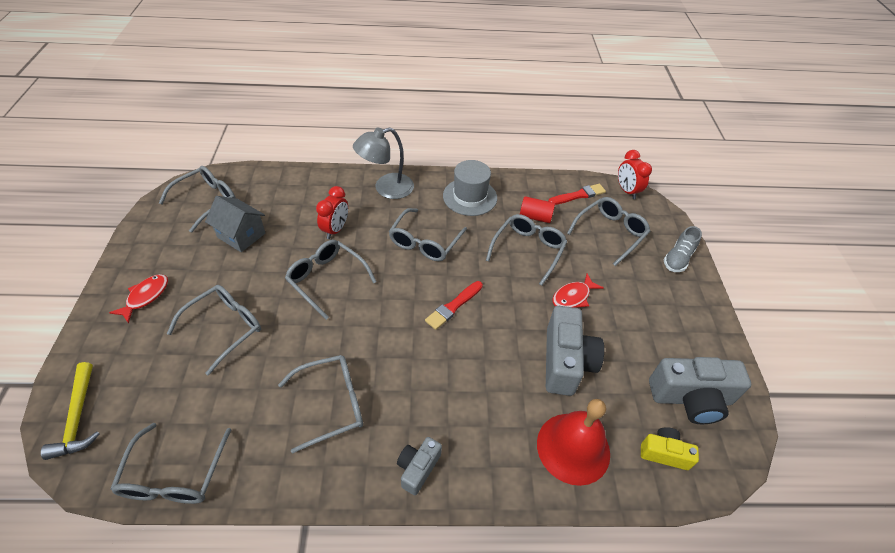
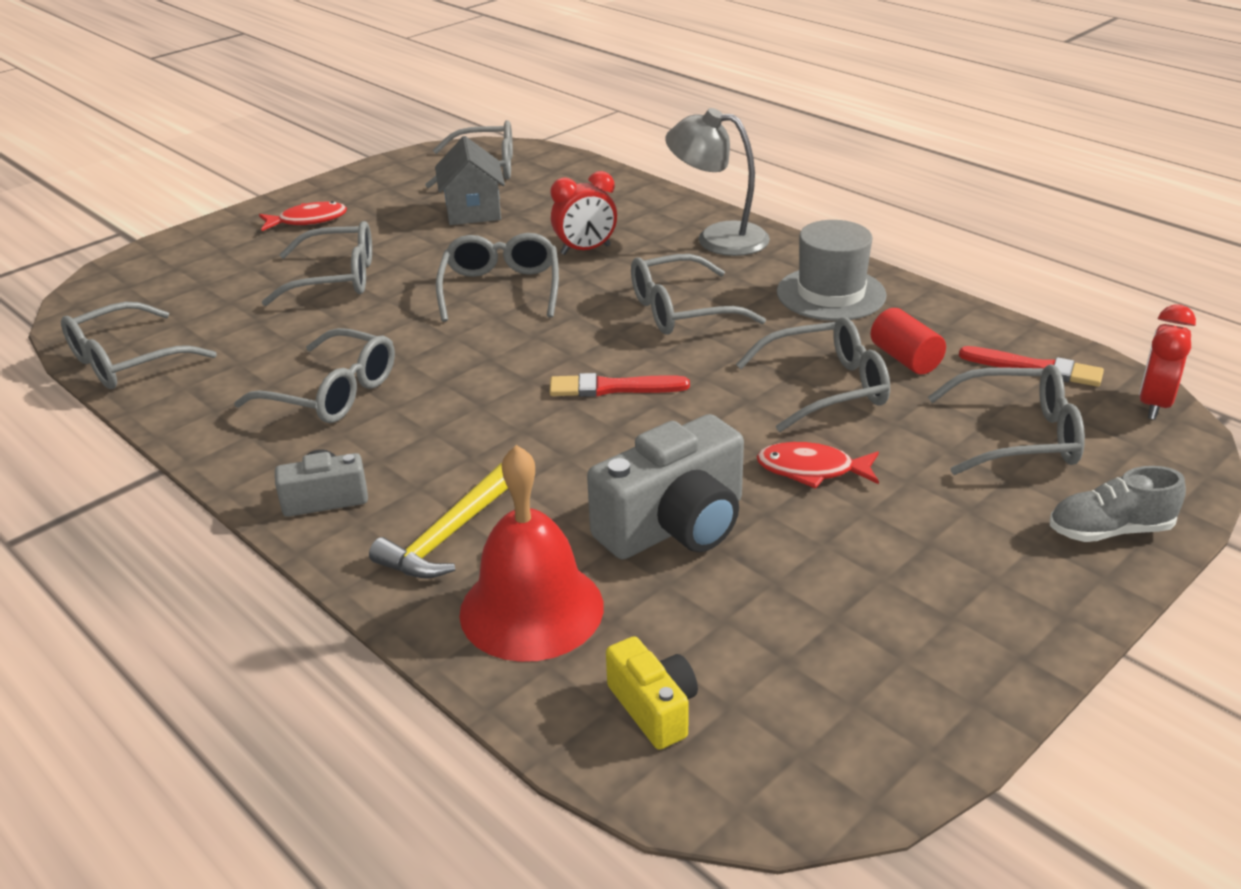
camera: 50 degrees right, 15 degrees down
yellow hammer [41,362,99,460] -> yellow hammer moved to [369,463,508,578]
grey camera [649,357,751,424] -> none

